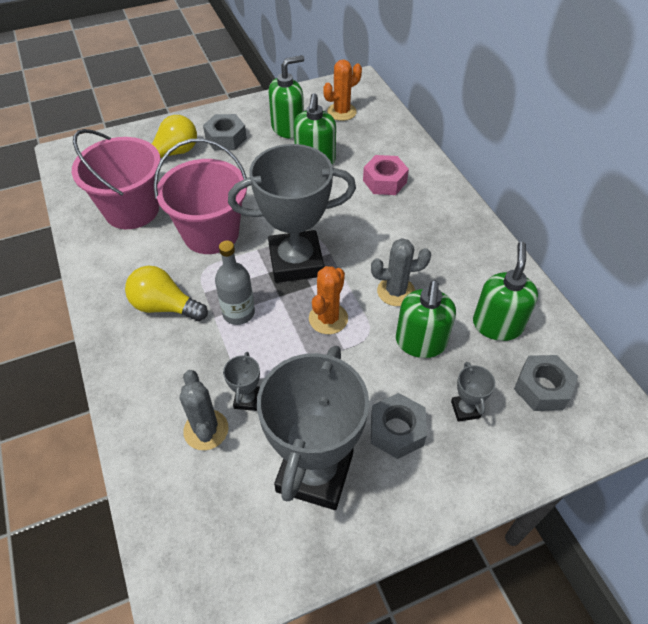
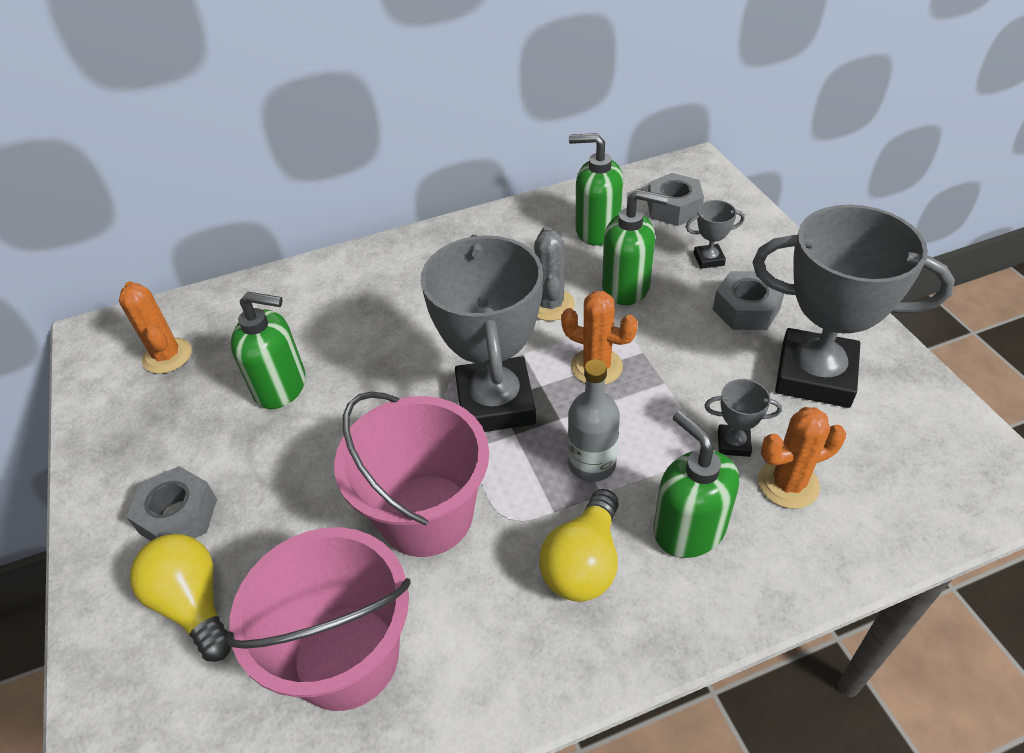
camera: 85 degrees left, 5 degrees down
grey cactus [180,370,229,450] -> orange cactus [758,407,846,509]
green soap dispenser [269,55,304,139] -> green soap dispenser moved to [653,410,739,558]
pink nut [363,155,409,195] -> none

